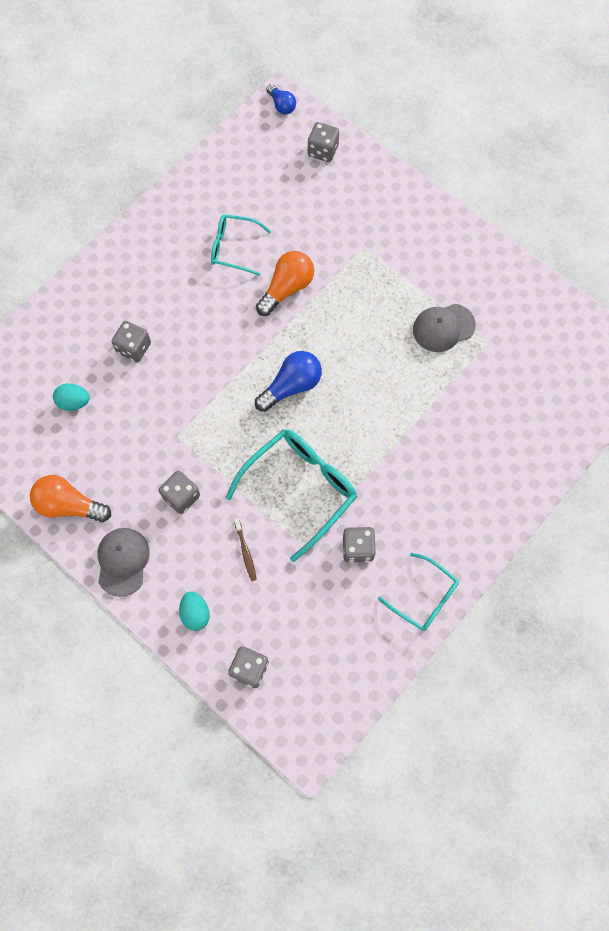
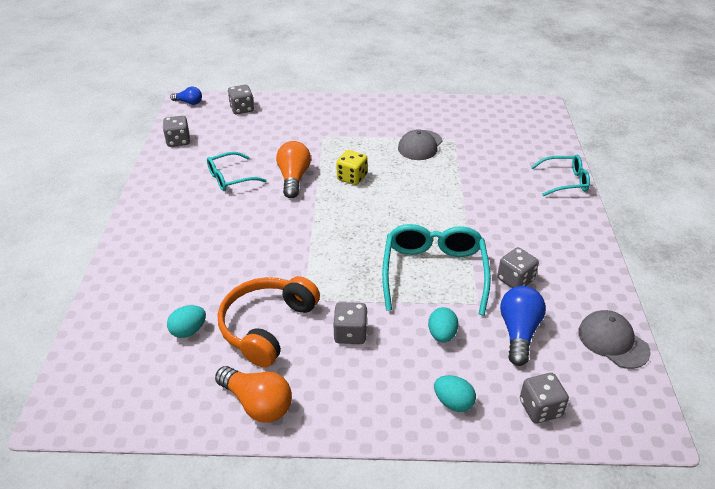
camera: 40 degrees left, 30 degrees down
orange light bulb [30,475,111,522] -> orange light bulb turned 120 degrees counterclockwise [215,366,292,423]
grey cap [97,528,150,597] -> grey cap moved to [578,310,651,369]
grey dice [111,321,151,362] -> grey dice moved to [163,116,190,147]
brown toothbrush [234,518,257,581] -> turquoise egg [428,307,458,343]
blue light bulb [255,351,322,412] -> blue light bulb moved to [500,286,546,366]
turquoise glasses [378,553,459,631] -> turquoise glasses moved to [531,155,590,196]
none -> orange headphones [218,276,320,368]
none -> yellow dice [336,150,368,185]

